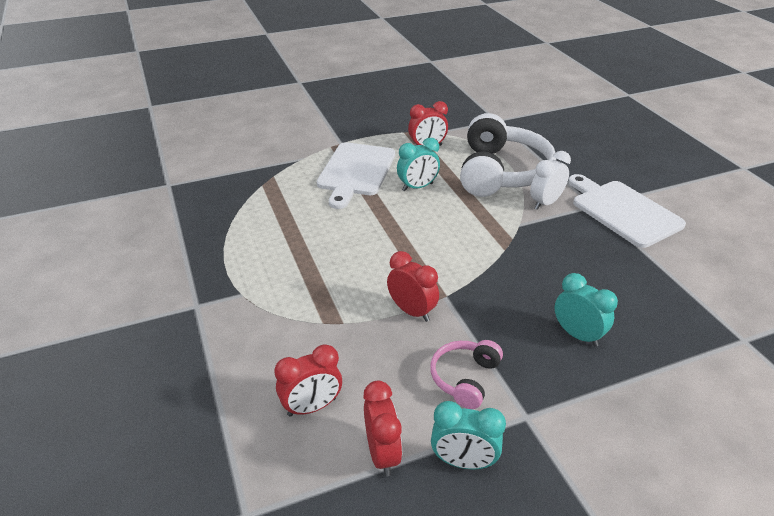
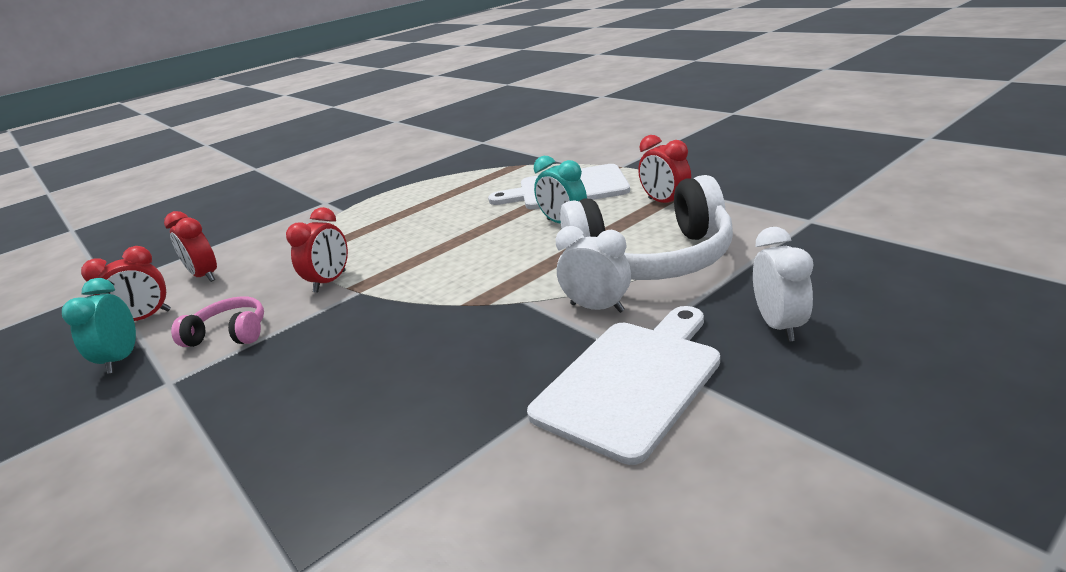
camera: 75 degrees right, 10 degrees down
turquoise clock [555,273,618,347] -> none
none -> white clock [753,227,813,342]

